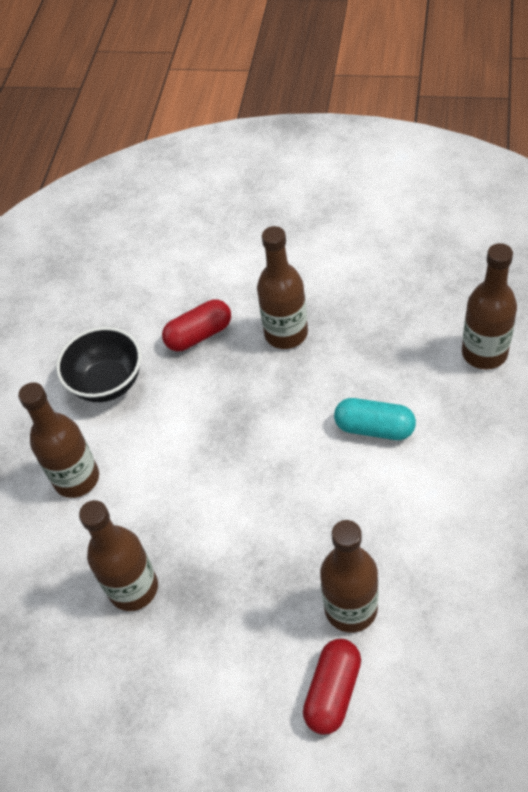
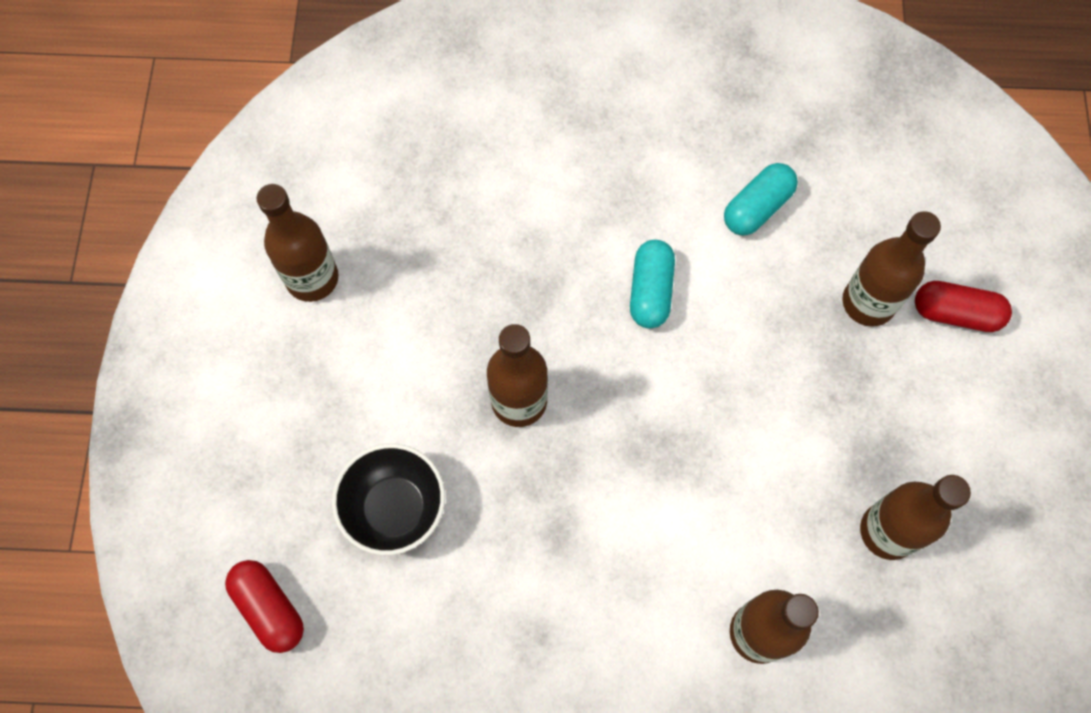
camera: 105 degrees left, 15 degrees up
black bowl [56,327,141,402] -> black bowl moved to [332,444,445,555]
red capsule [162,300,231,351] -> red capsule moved to [225,560,304,653]
brown bottle [462,243,517,369] -> brown bottle moved to [257,184,339,302]
none -> turquoise capsule [724,163,798,236]

